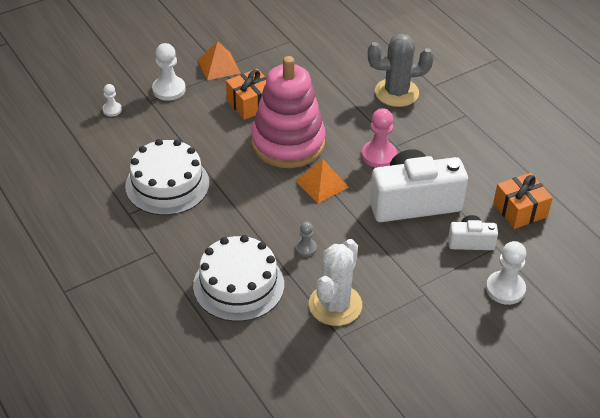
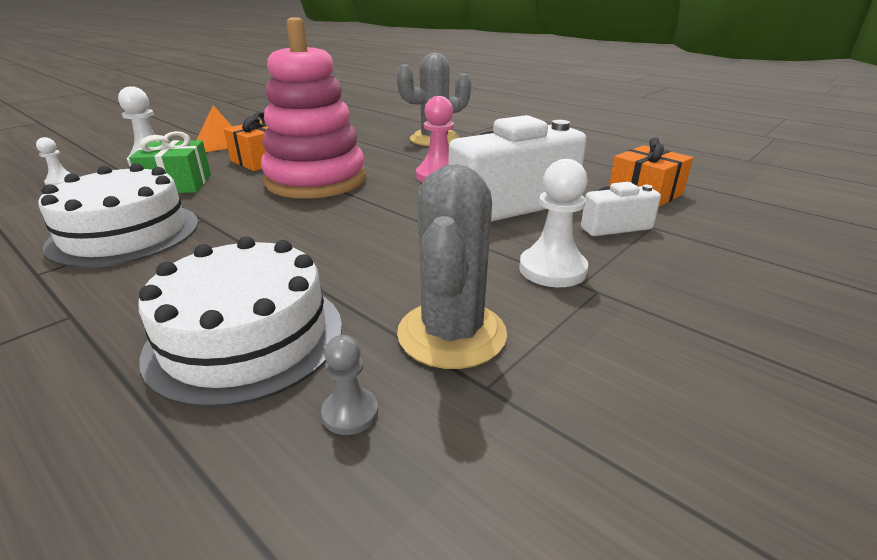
camera: 15 degrees left, 15 degrees down
orange pyramid [295,159,349,203] -> none
grey pawn [295,222,317,257] -> grey pawn moved to [321,335,378,435]
white cactus [309,239,362,326] -> grey cactus [397,164,507,369]
white pawn [486,241,526,305] -> white pawn moved to [519,159,588,287]
none -> green gift [129,131,211,193]

